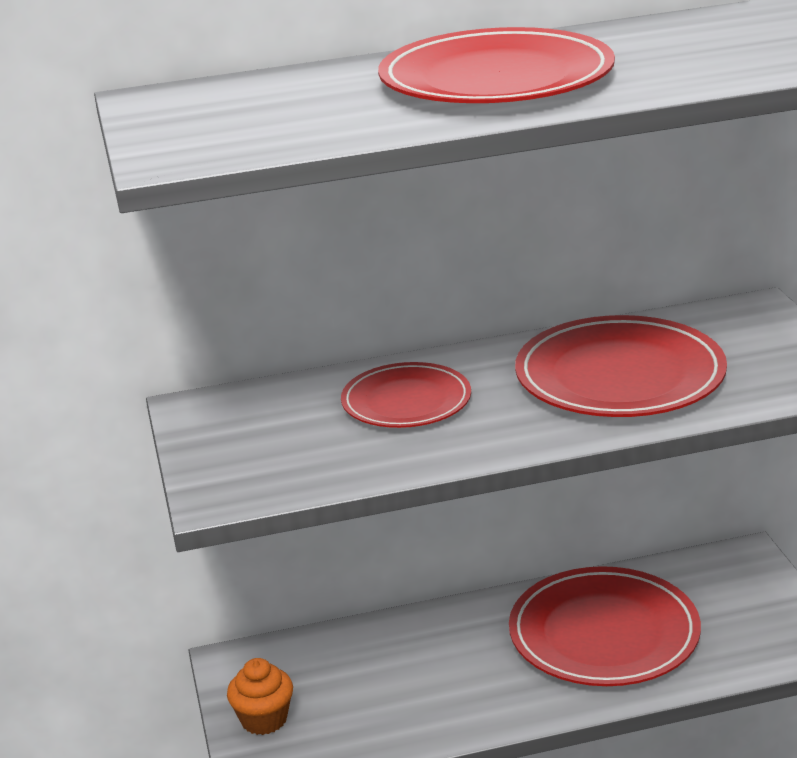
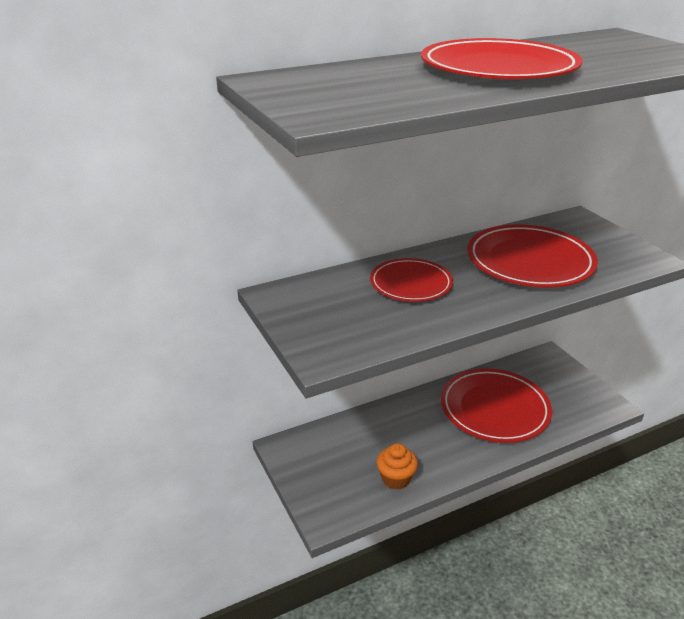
camera: 15 degrees left, 5 degrees up
orange cupcake [227,658,293,735] -> orange cupcake moved to [377,443,418,490]

